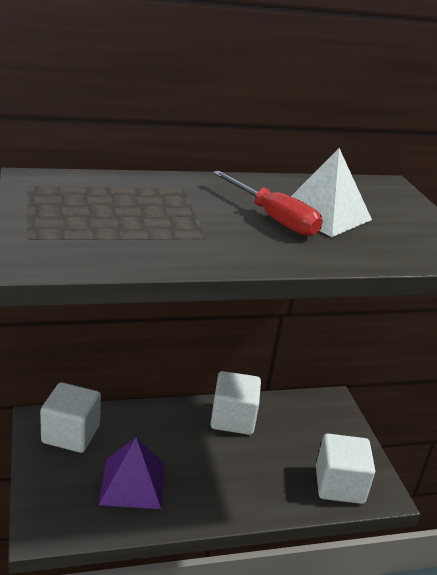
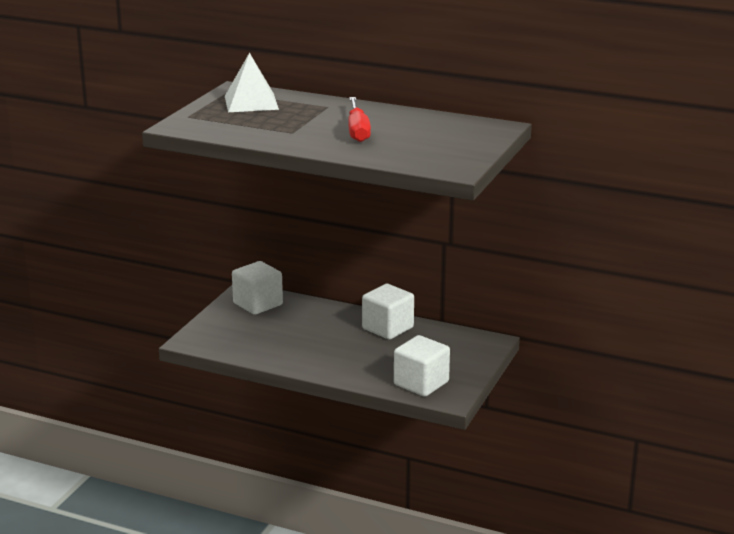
camera: 40 degrees right, 5 degrees down
purple pyramid [99,437,164,509] -> none
white pyramid [291,148,372,237] -> white pyramid moved to [225,53,279,112]

